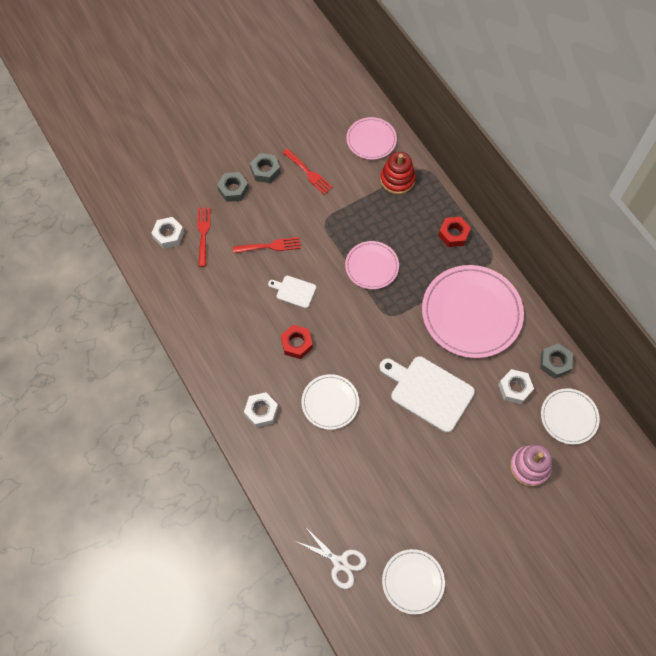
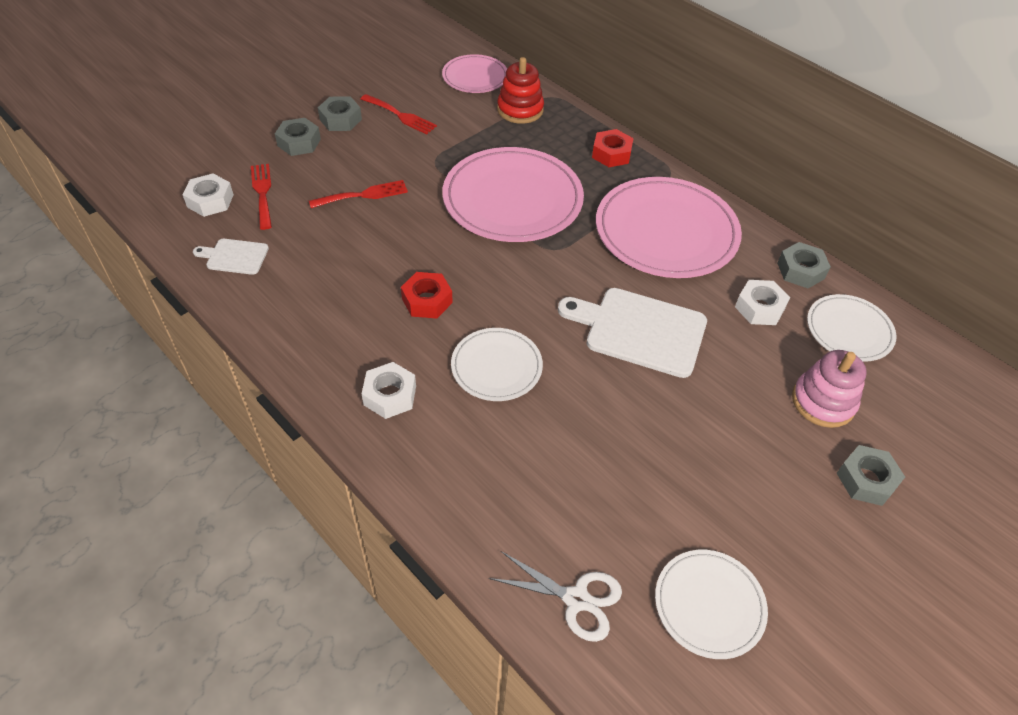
camera: 15 degrees left, 15 degrees down
white cutting board [268,276,316,308] -> white cutting board moved to [193,239,269,275]
pink plate [345,241,399,289] -> pink plate [442,147,584,242], size x1.83
none -> grey nut [837,445,905,506]

